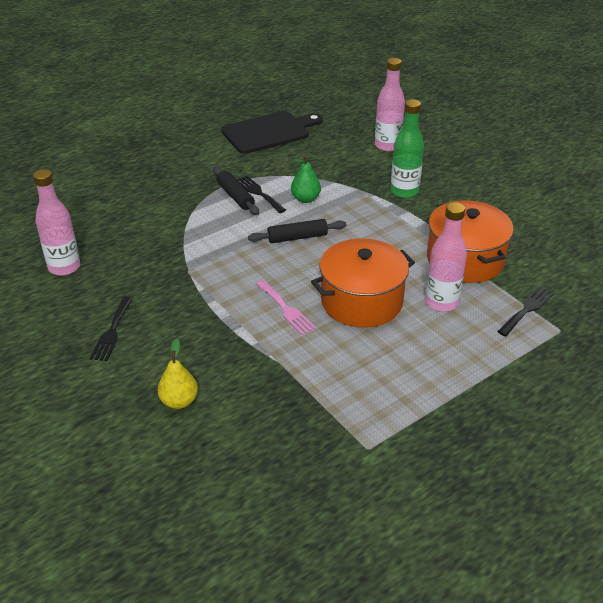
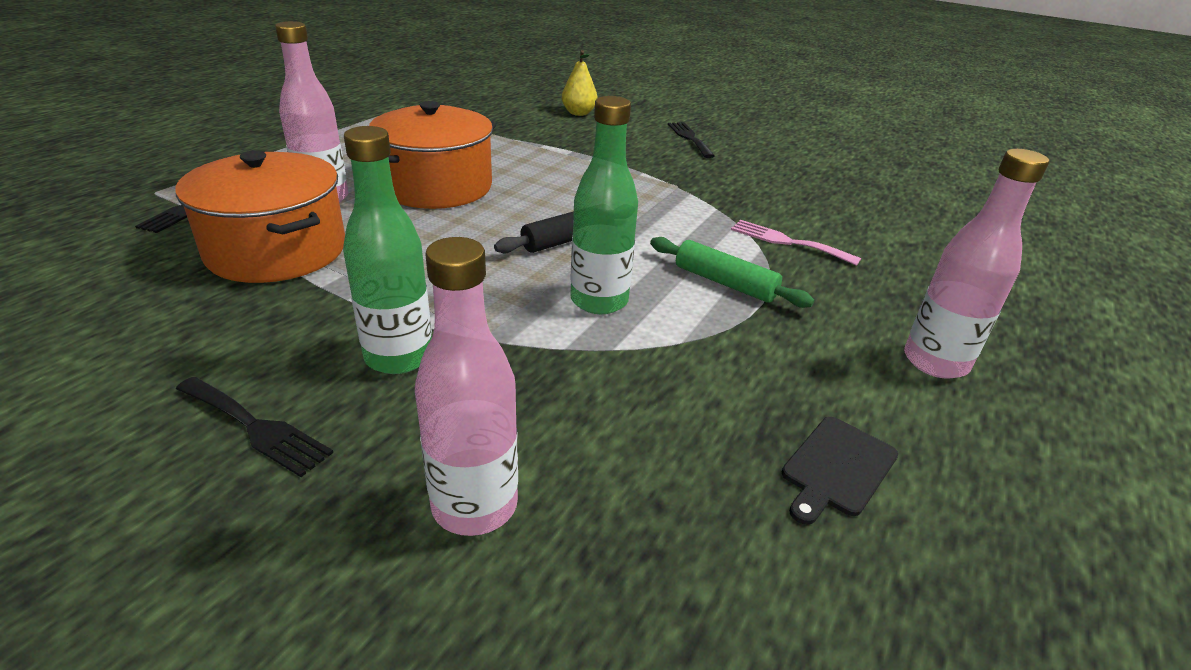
camera: 155 degrees right, 5 degrees down
pink bottle [33,169,80,276] -> pink bottle moved to [904,149,1049,379]
black rolling pin [213,167,259,215] -> green rolling pin [650,237,814,308]
black cutting board [221,111,323,154] -> black cutting board [782,417,898,525], size x0.50
black fork [236,176,286,213] -> black fork moved to [176,377,333,477]
pink fork [256,280,316,335] -> pink fork moved to [731,220,861,266]
green pear [291,155,321,203] -> green bottle [570,96,638,314]

